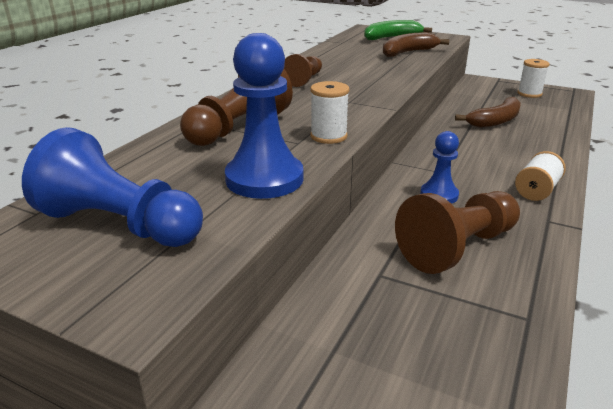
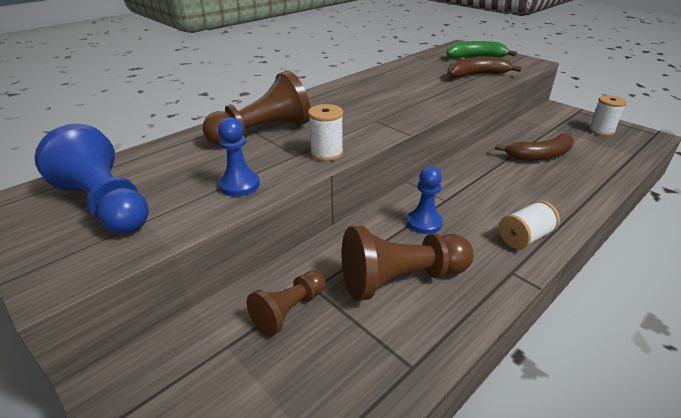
camera: 20 degrees right, 5 degrees up
blue pawn [225,33,303,199] -> blue pawn [218,117,260,197], size x0.59
brown pawn [284,54,322,87] -> brown pawn moved to [247,271,326,336]

